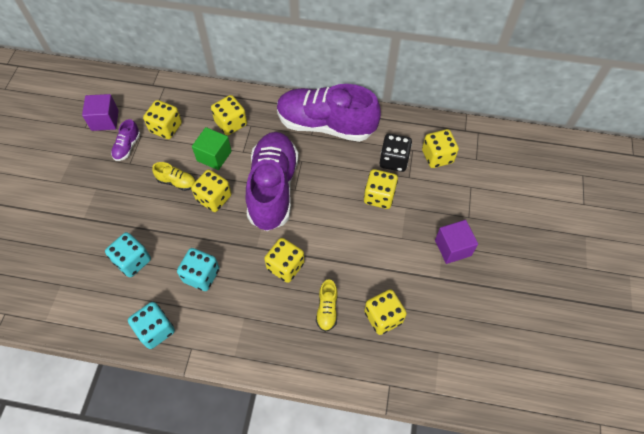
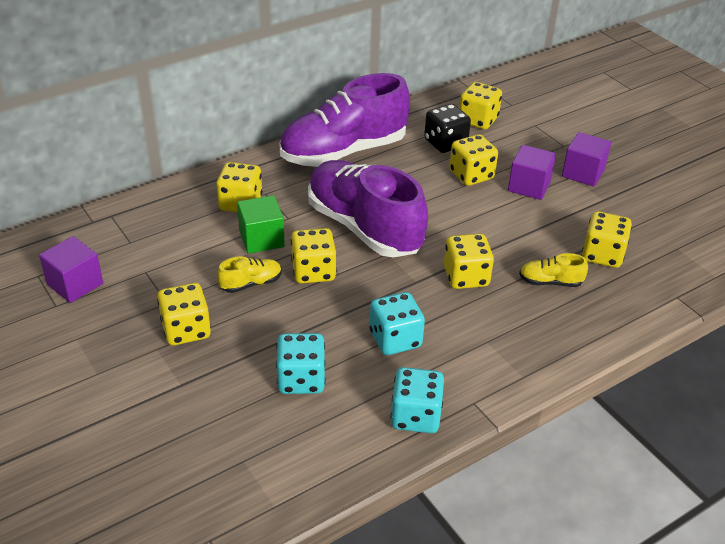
camera: 45 degrees left, 20 degrees down
purple shoe [111,119,140,161] -> none
yellow dice [143,100,182,139] -> yellow dice moved to [157,283,211,345]
yellow shoe [316,279,338,332] -> yellow shoe turned 135 degrees clockwise [519,253,588,287]
none -> purple cube [508,145,556,200]

